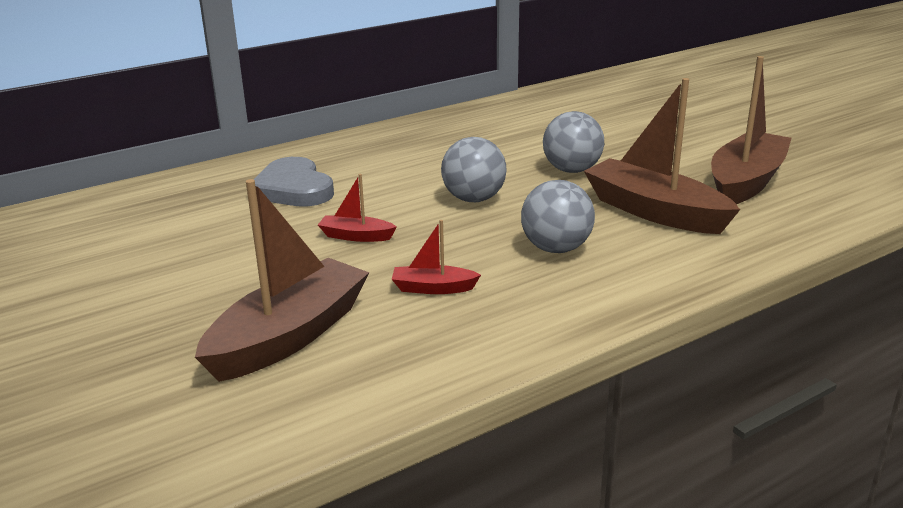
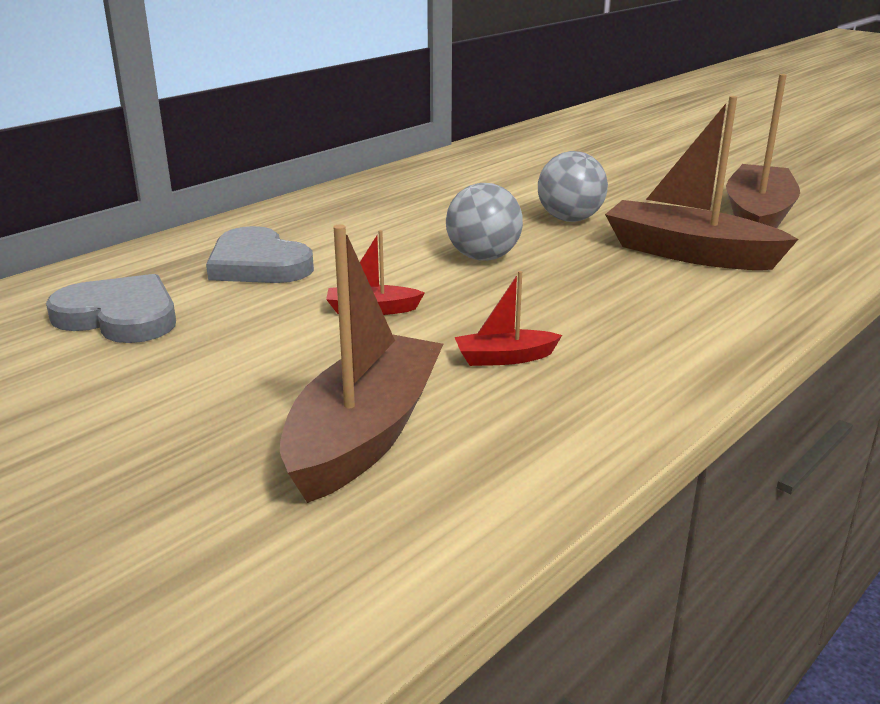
camera: 15 degrees left, 0 degrees up
grey ball [521,180,595,253] -> none
none -> grey heart [46,274,176,343]

